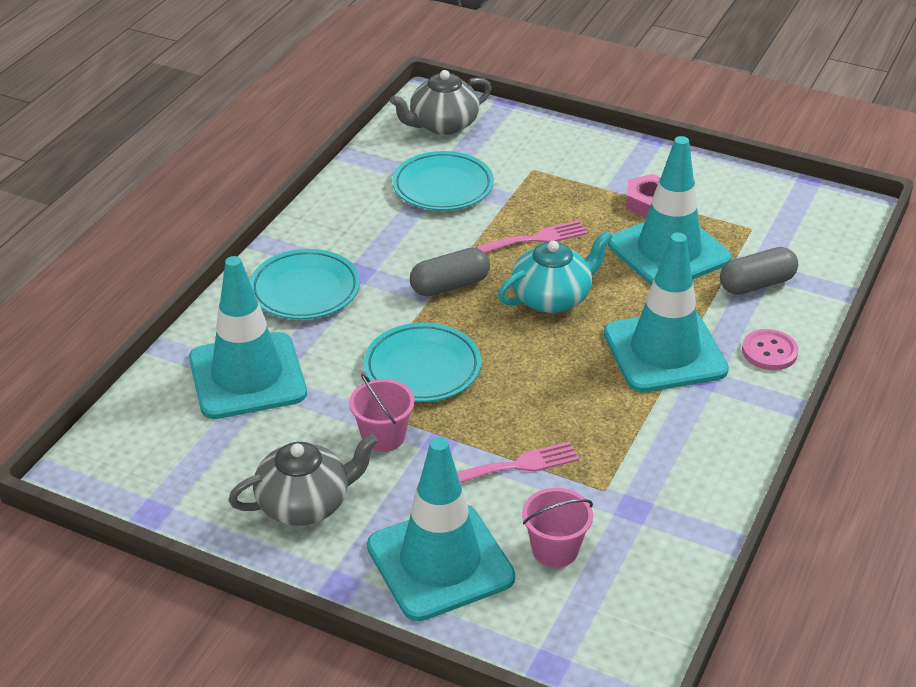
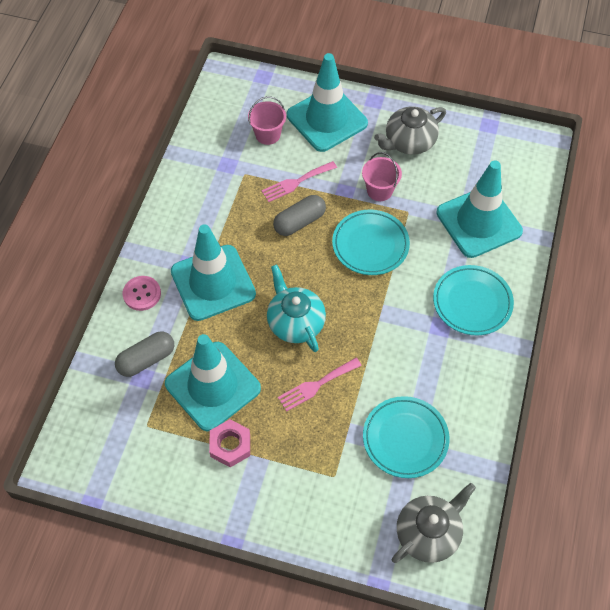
camera: 170 degrees right, 20 degrees up
grey capsule [410,248,490,296] -> grey capsule moved to [273,195,326,236]
turquoise teapot [498,231,612,313] -> turquoise teapot turned 105 degrees clockwise [267,264,326,352]

